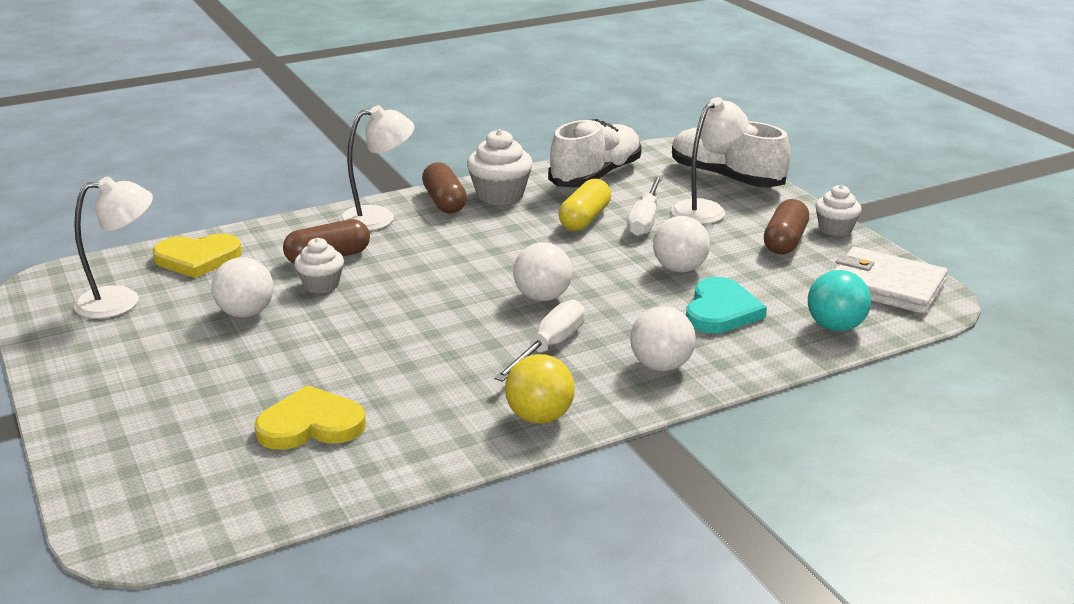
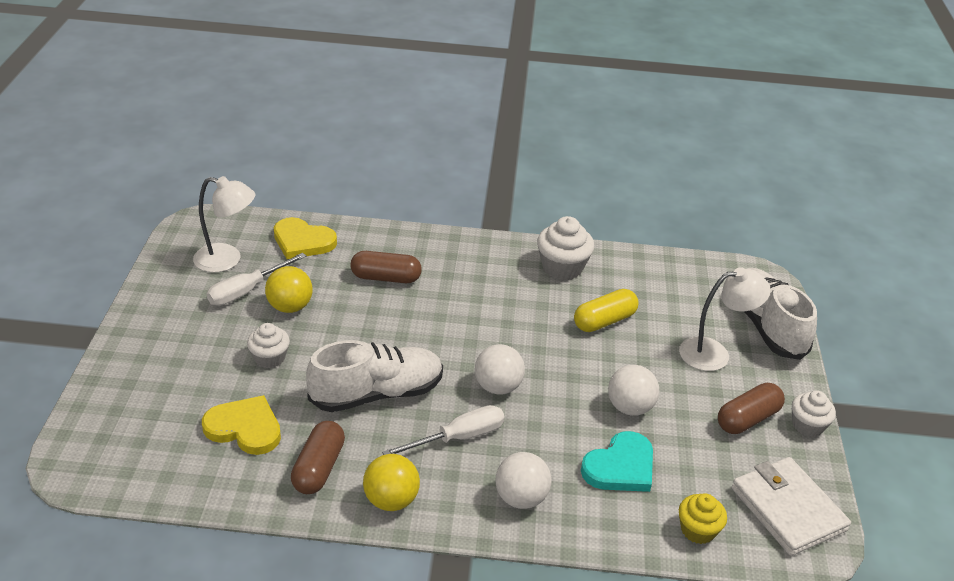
camera: 30 degrees right, 10 degrees up
white ball [211,257,274,318] -> yellow ball [265,266,313,313]
white cupcake [294,238,344,294] -> white cupcake moved to [247,323,290,368]
white lamp [339,105,414,231] -> none
brown capsule [422,162,467,213] -> brown capsule moved to [291,421,345,494]
white shoe [548,119,642,188] -> white shoe moved to [306,340,443,412]
white screwdriver [627,176,663,236] -> white screwdriver moved to [207,253,306,306]
turquoise ball [808,270,871,331] -> yellow cupcake [679,493,727,544]

